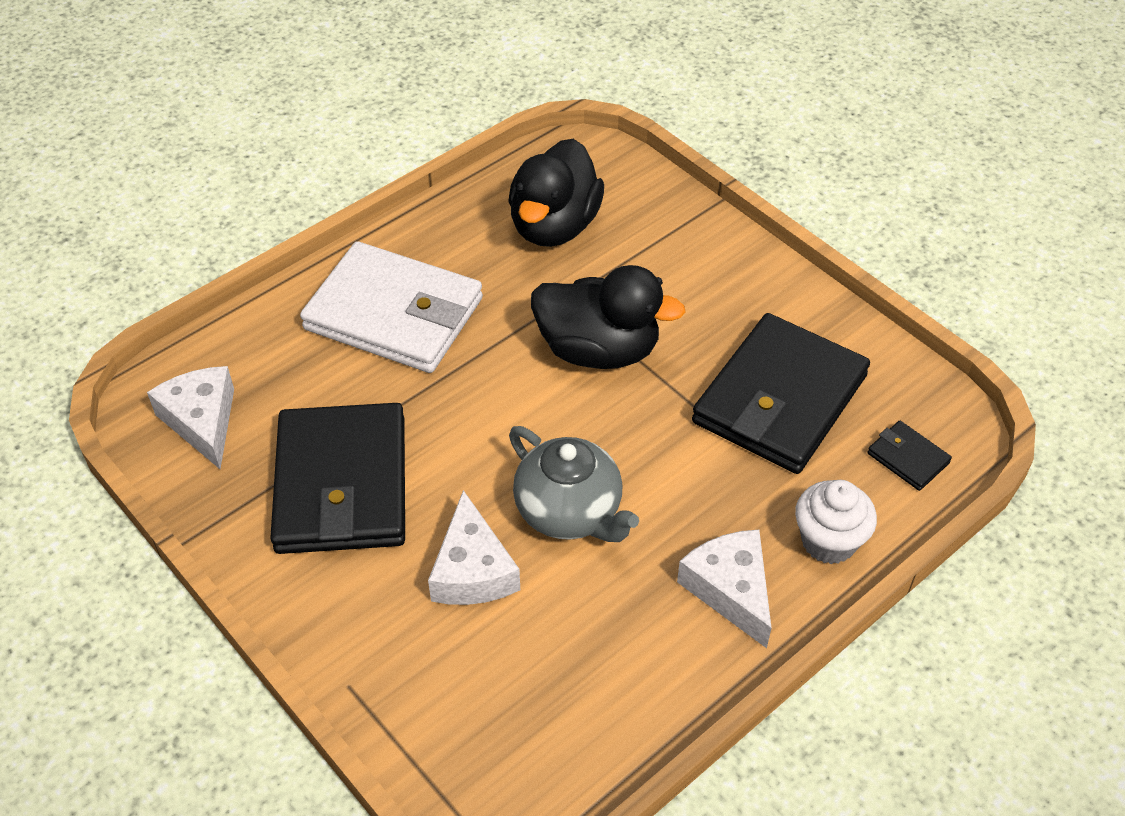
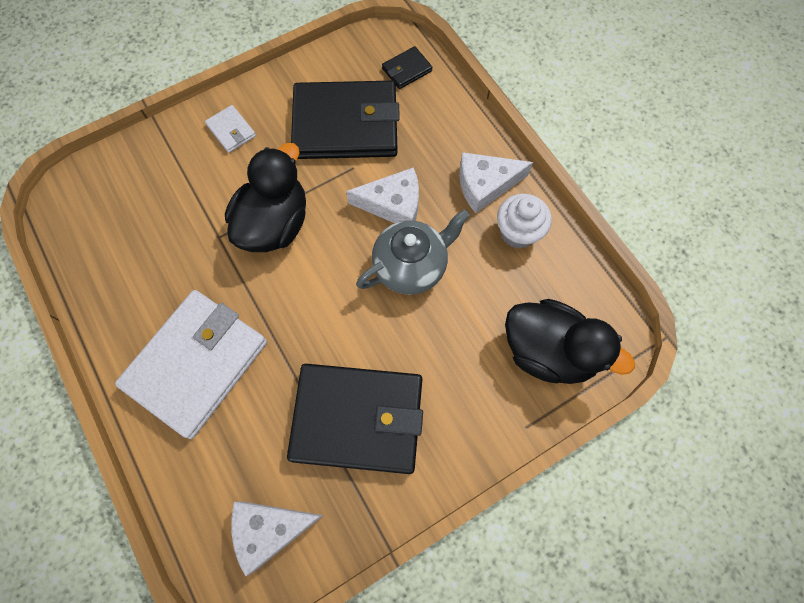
camera: 80 degrees left, 20 degrees up
white cheese [428,490,520,605] -> white cheese moved to [346,167,419,223]
black duck [508,139,604,247] -> black duck moved to [505,299,635,384]
black wallet [692,313,870,474] -> black wallet turned 45 degrees counterclockwise [291,81,400,159]
white cupcake [795,480,877,564] -> white cupcake moved to [497,194,551,249]
none -> white wallet [205,105,256,153]

